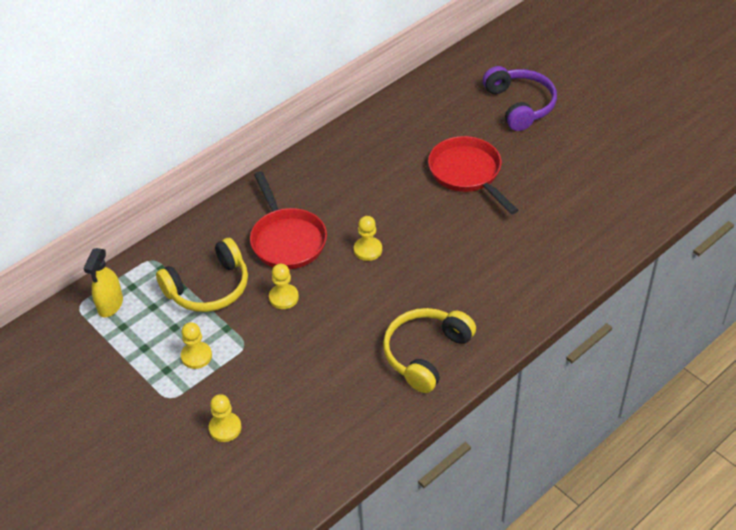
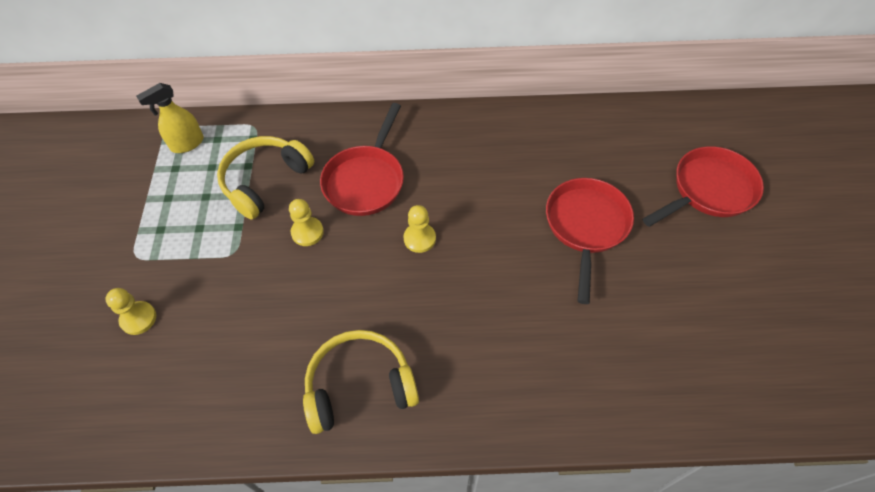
camera: 40 degrees right, 10 degrees up
yellow headphones [156,238,248,312] -> yellow headphones turned 120 degrees clockwise [217,136,314,220]
yellow pawn [181,322,212,369] -> none
purple headphones [483,66,557,131] -> red pan [642,146,764,227]

